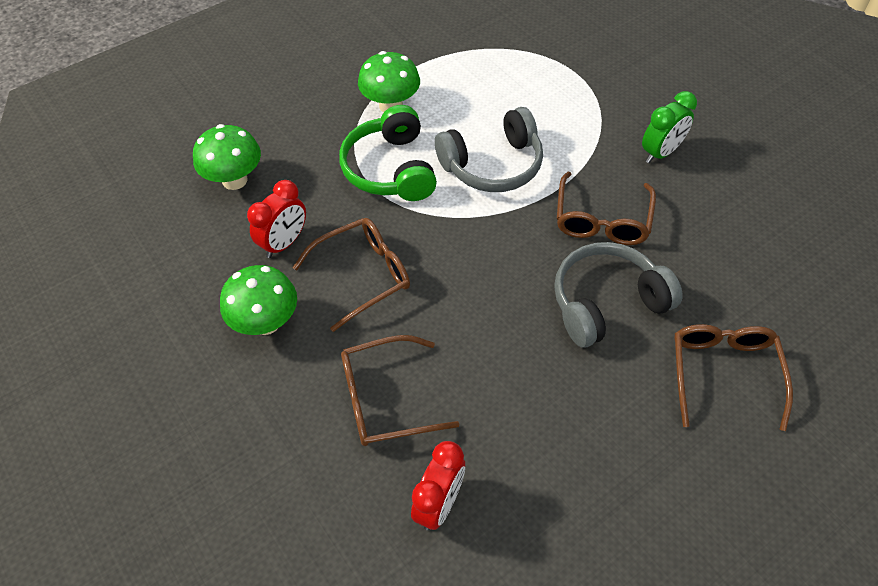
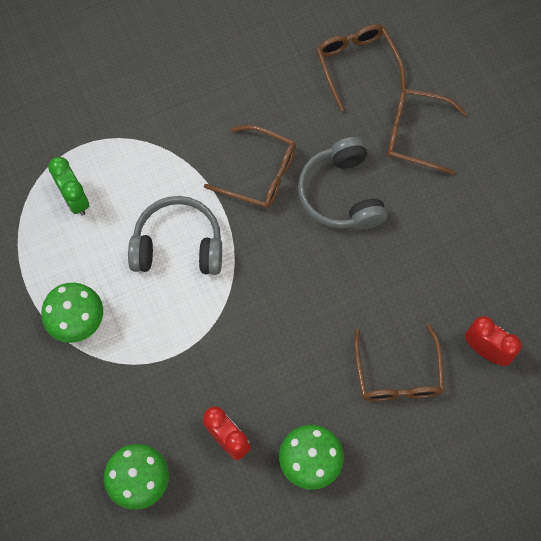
camera: 80 degrees left, 15 degrees up
brown glasses [292,218,410,332] -> brown glasses moved to [316,24,406,112]
green headphones [339,105,437,201] -> none
grey headphones [435,107,543,192] -> grey headphones turned 75 degrees counterclockwise [128,196,222,275]
green clock [642,91,697,163] -> green clock moved to [48,157,89,216]

